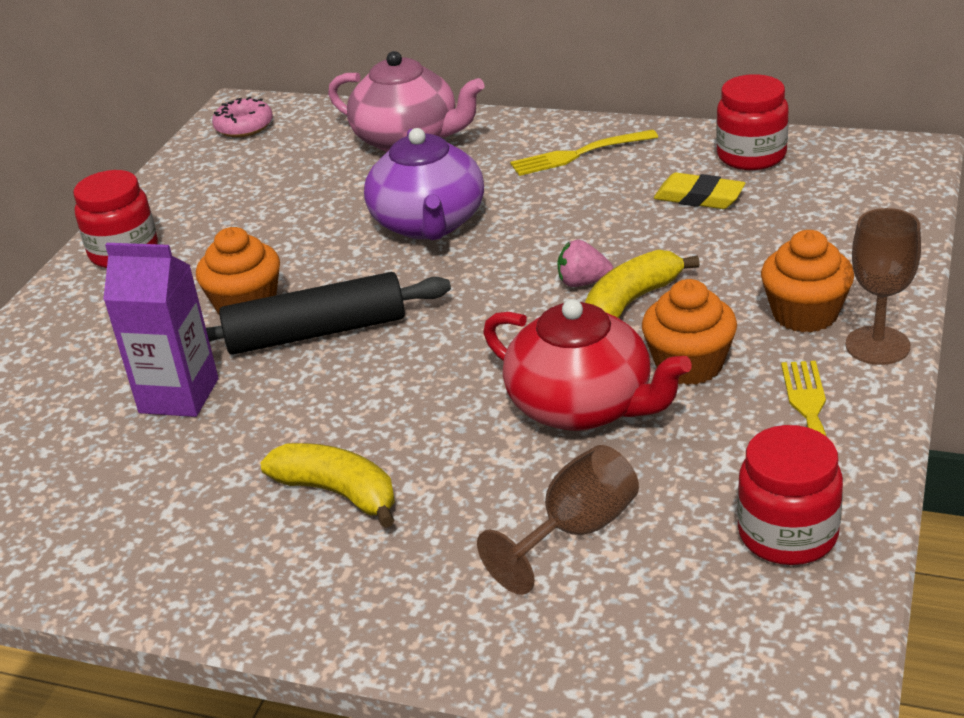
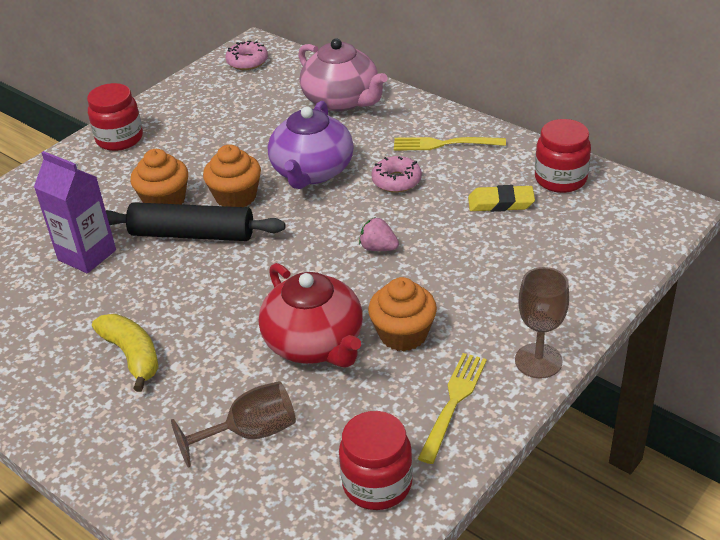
camera: 20 degrees right, 5 degrees up
yellow banana [585,250,700,318] -> none
yellow eraser [654,173,746,209] -> yellow eraser turned 45 degrees counterclockwise [468,185,535,212]
orange cupcake [761,230,854,333] -> orange cupcake moved to [203,145,261,207]
none -> pink donut [371,156,422,193]

